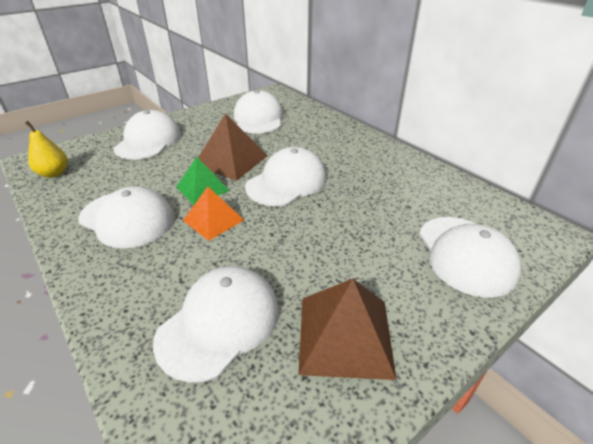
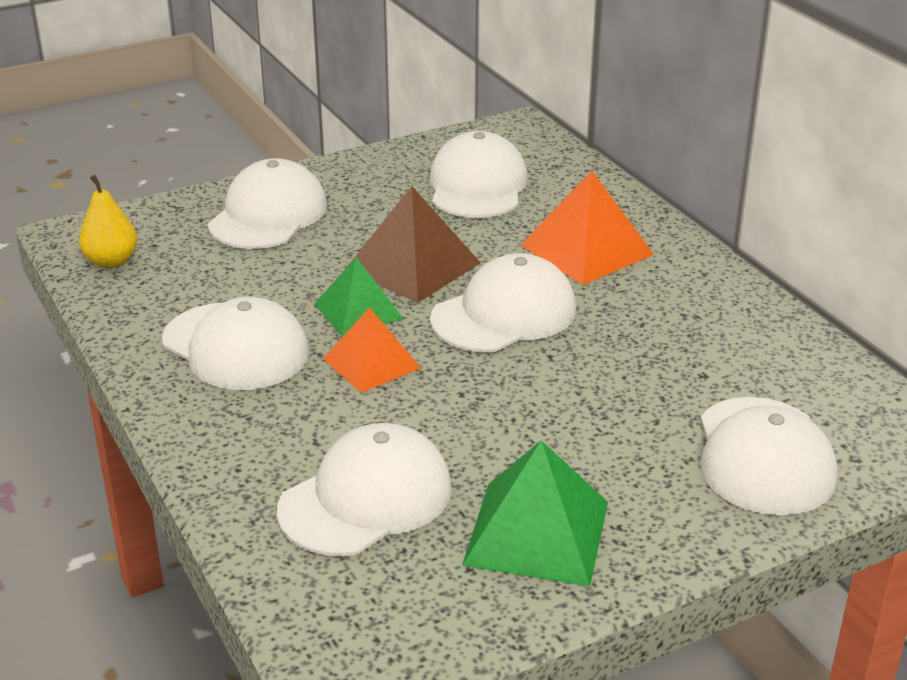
camera: 10 degrees right, 5 degrees down
brown pyramid [298,279,397,380] -> green pyramid [462,440,608,586]
none -> orange pyramid [521,171,654,285]

